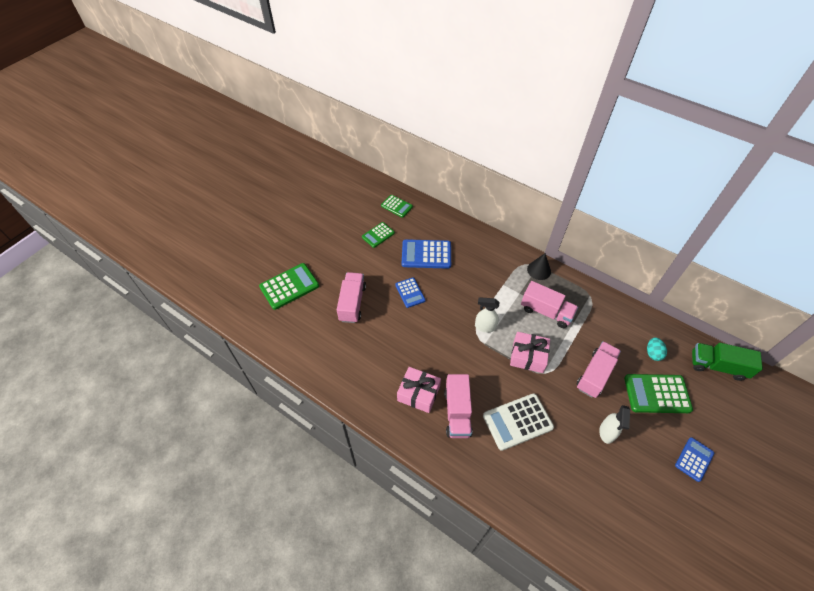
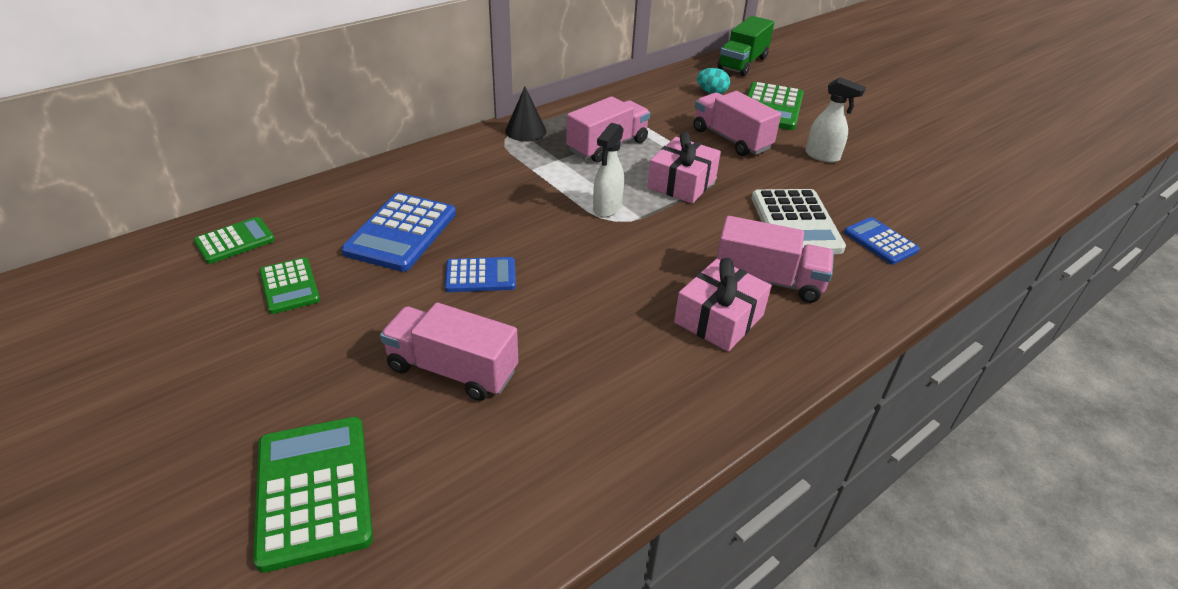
camera: 75 degrees left, 15 degrees down
blue calculator [675,437,714,482] -> blue calculator moved to [844,217,920,265]

